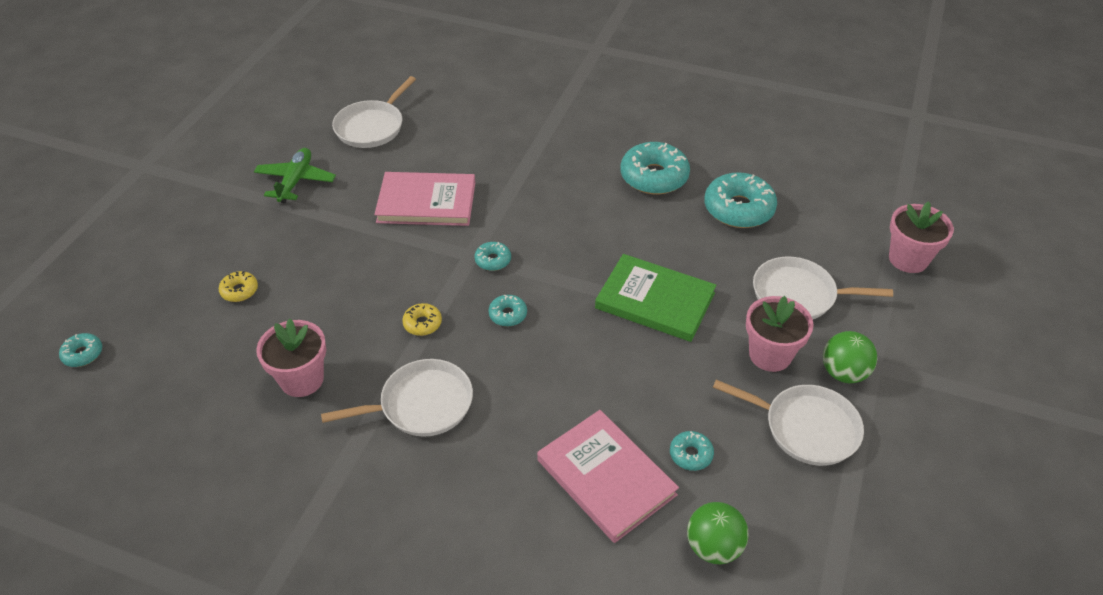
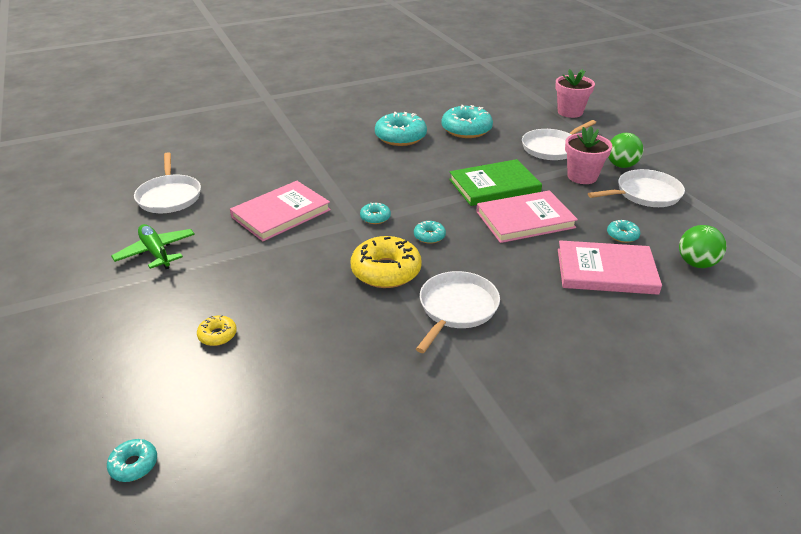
camera: 45 degrees left, 10 degrees down
pink flower pot [256,319,326,397] -> none
yellow donut [402,303,442,336] -> yellow donut [351,236,422,288], size x2.05
none -> pink book [476,190,578,243]

